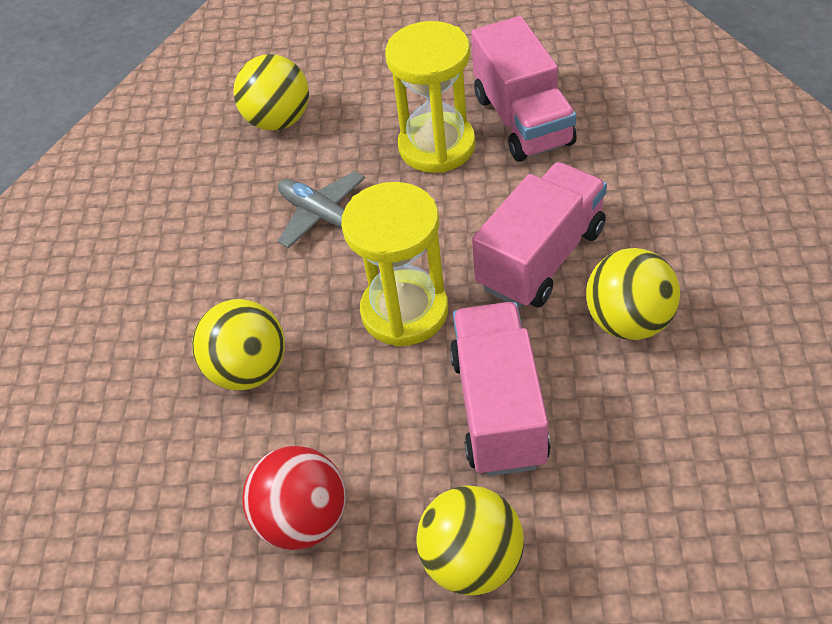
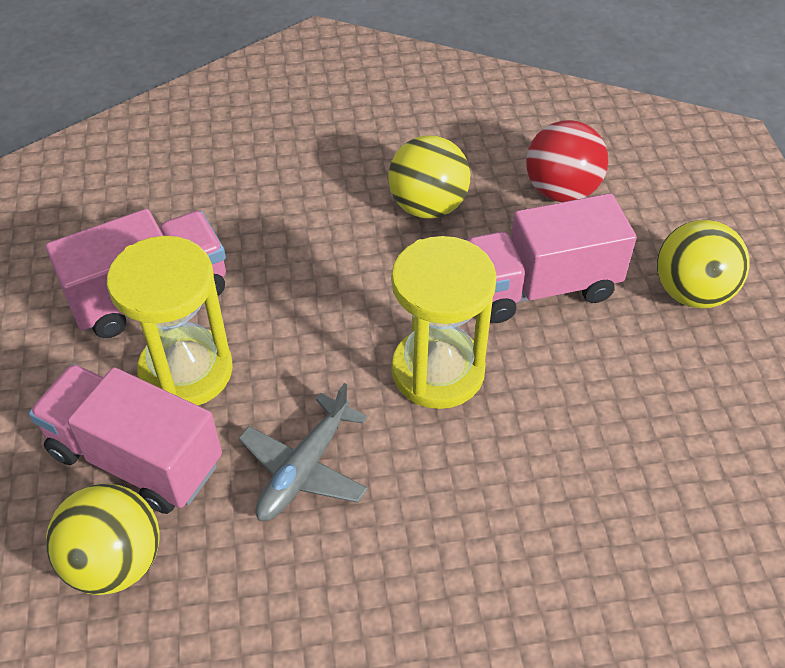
camera: 105 degrees left, 0 degrees up
yellow ball [192,299,285,391] -> none
red ball [242,446,346,550] -> red ball moved to [526,120,608,202]
pink truck [472,162,607,308] -> pink truck moved to [29,364,222,514]

